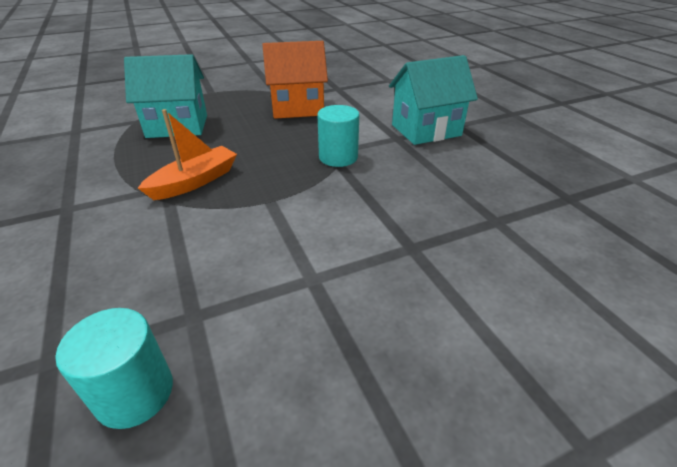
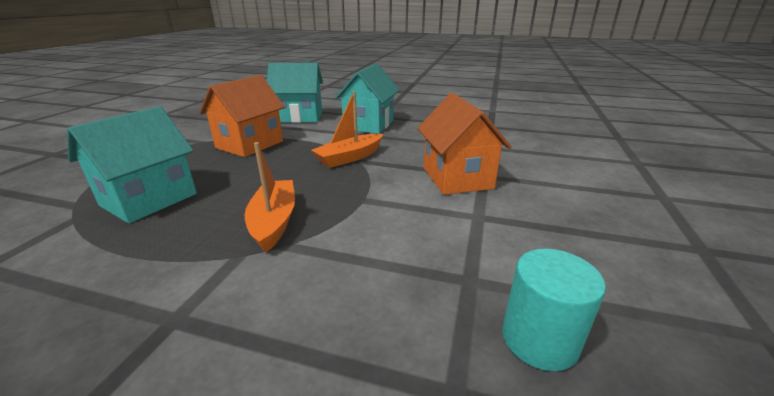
camera: 50 degrees left, 10 degrees down
turquoise cylinder [317,105,359,167] -> orange boat [311,91,383,168]
none -> turquoise house [267,63,323,123]
none -> orange house [417,93,512,195]

